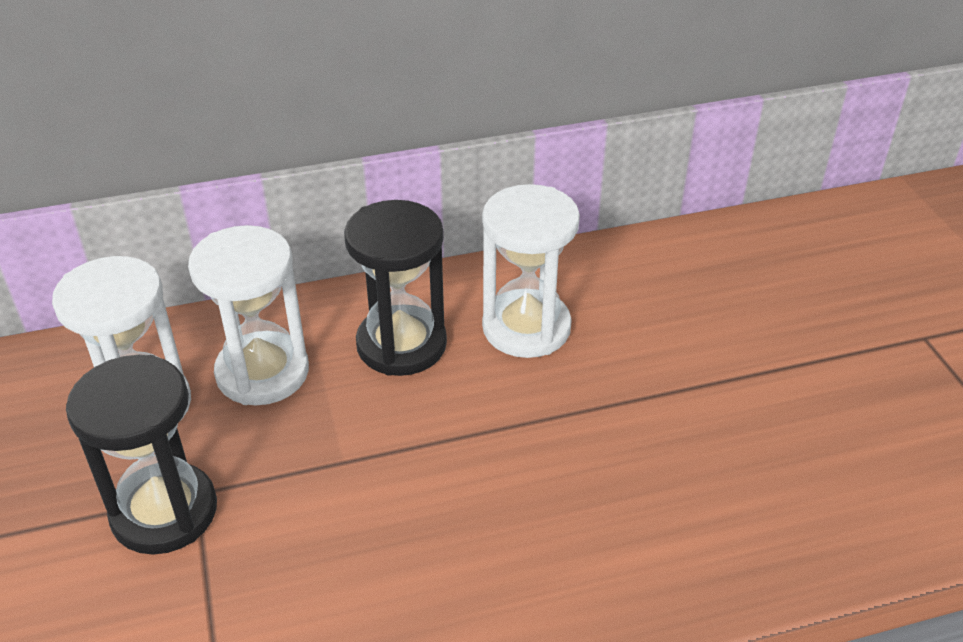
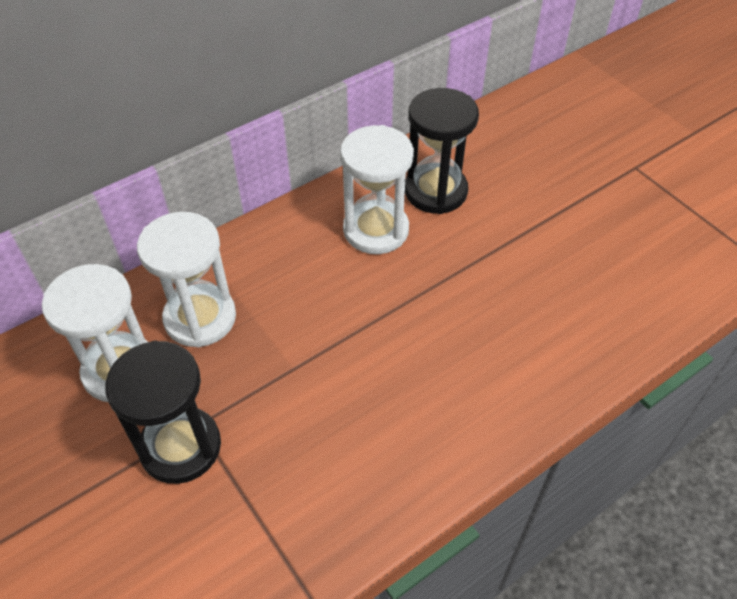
camera: 20 degrees left, 10 degrees up
black hourglass [344,200,447,376] -> black hourglass moved to [405,88,479,214]

